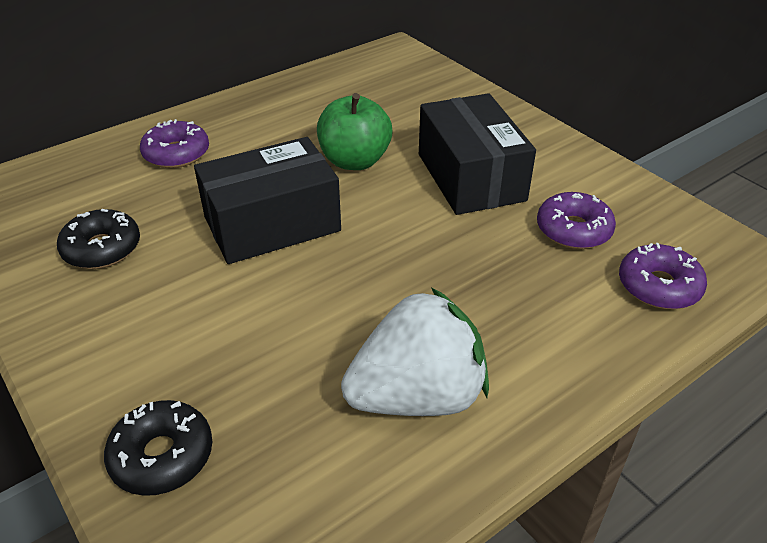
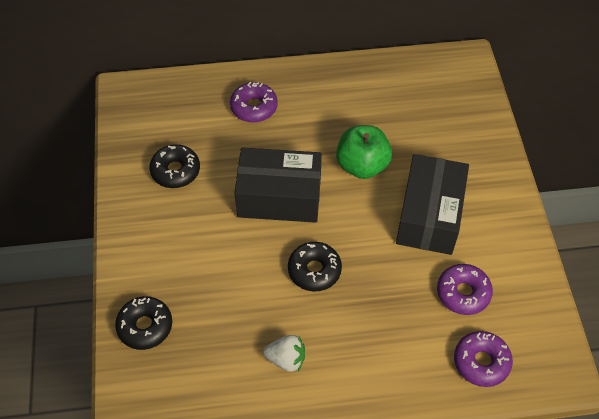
camera: 30 degrees right, 15 degrees up
white strawberry [341,287,489,416] -> white strawberry [263,335,305,372], size x0.50
none -> black donut [288,242,342,292]

